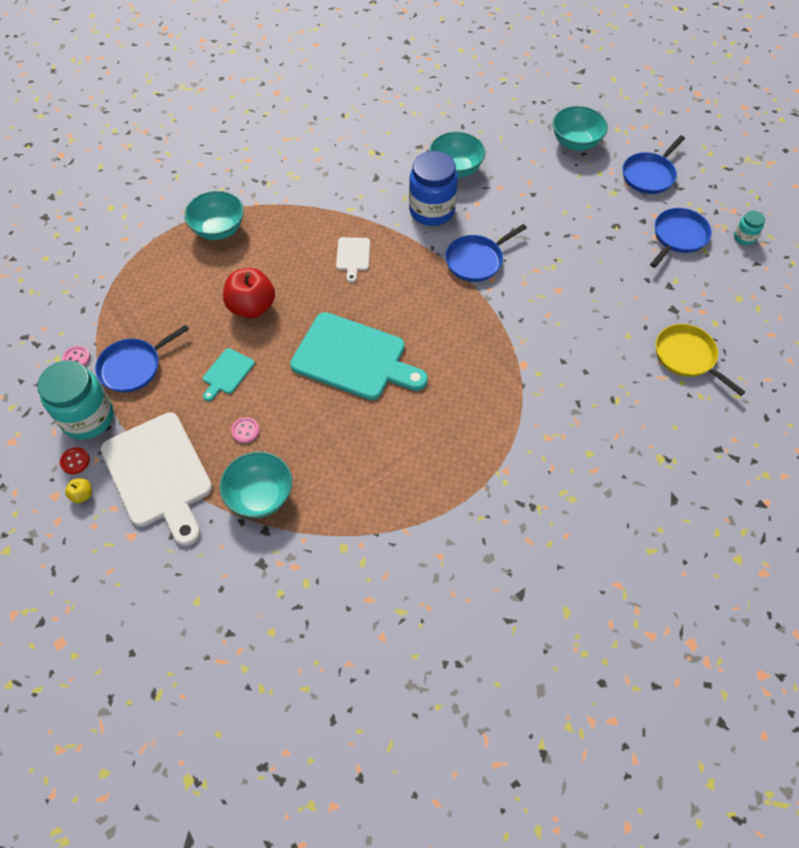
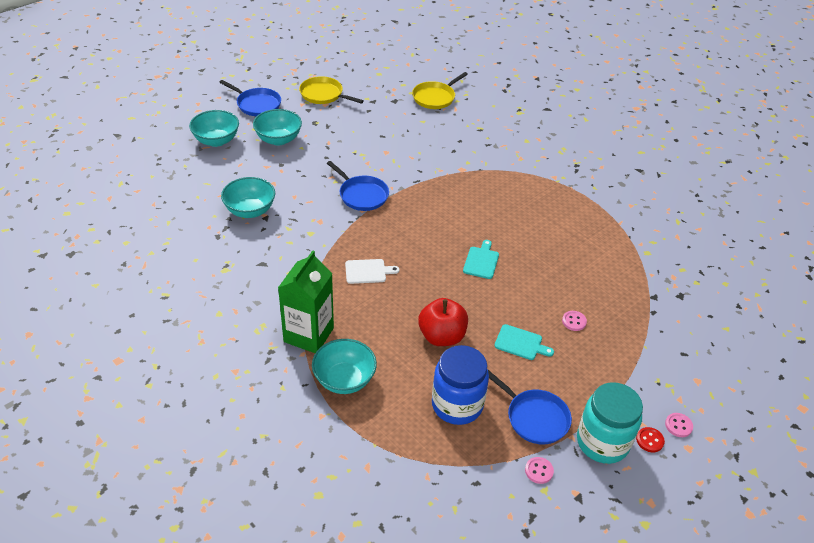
camera: 100 degrees left, 15 degrees down
yellow apple [65,479,92,503] -> pink button [665,413,693,437]
white cutting board [101,412,212,546] -> none
turquoise bowl [220,452,292,518] -> turquoise bowl moved to [253,109,302,145]
turquoise cutting board [290,312,428,400] -> turquoise cutting board [463,240,499,279], size x0.46
blue jar [409,151,458,226] -> blue jar moved to [432,345,489,425]
blue pan [650,208,712,268] -> yellow pan [299,76,364,104]
turquoise jar [734,211,765,245] -> none
none -> green carton [278,250,334,353]

